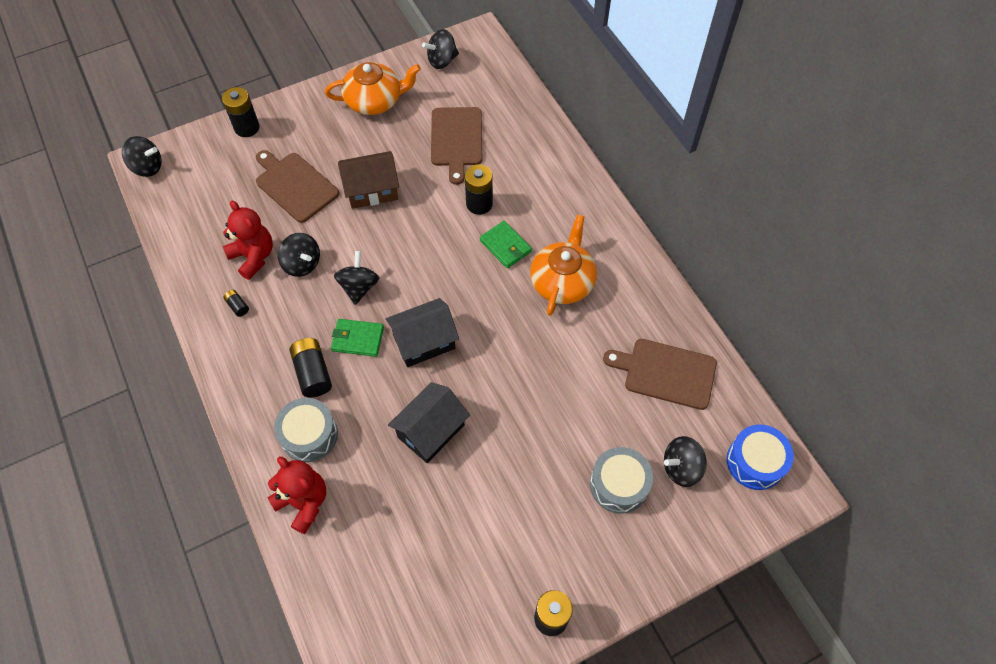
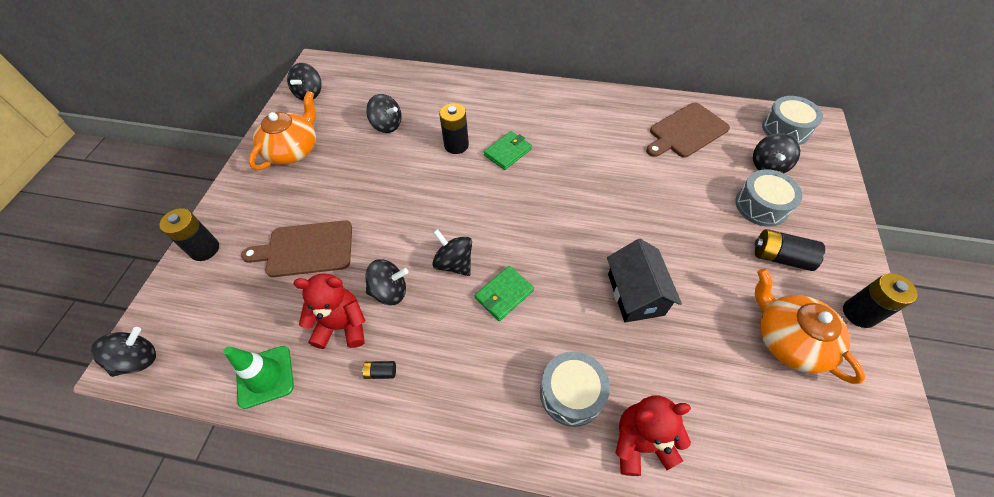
camera: 50 degrees left, 5 degrees down
black battery [289,338,332,398] -> black battery moved to [755,229,825,271]
brown house [338,151,399,209] -> none
black house [385,298,459,367] -> none
brown cutting board [431,107,482,185] -> black spinning top [366,94,401,133]
green wallet [480,221,532,268] -> green wallet turned 45 degrees counterclockwise [484,131,532,170]
orange teapot [530,214,597,316] -> orange teapot moved to [755,268,865,384]
blue drum [727,425,794,490] -> grey drum [762,96,823,145]
none -> green traffic cone [224,346,294,409]

